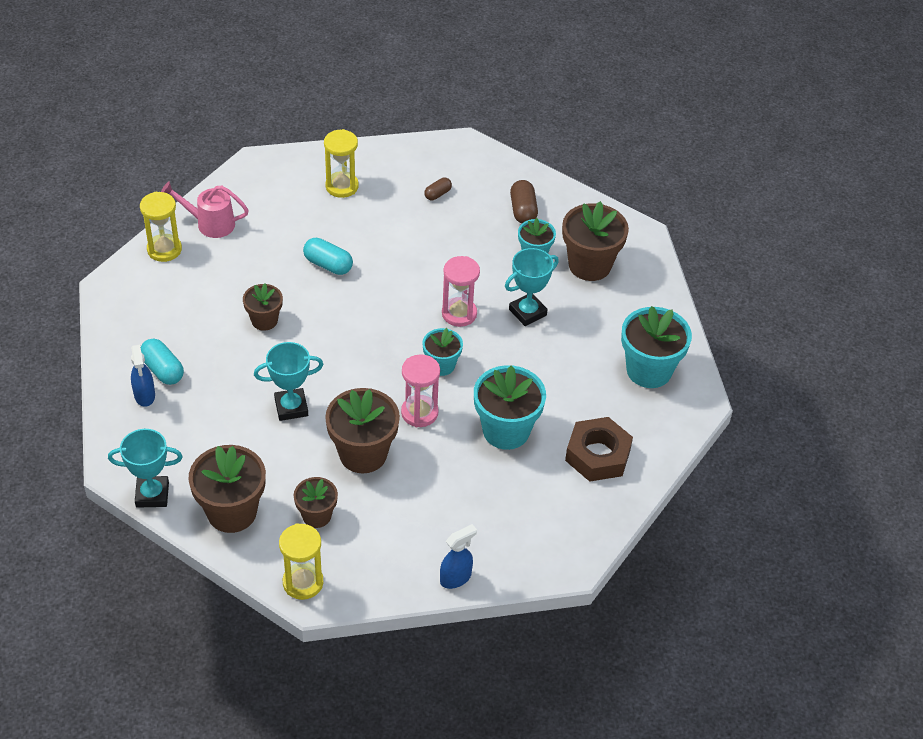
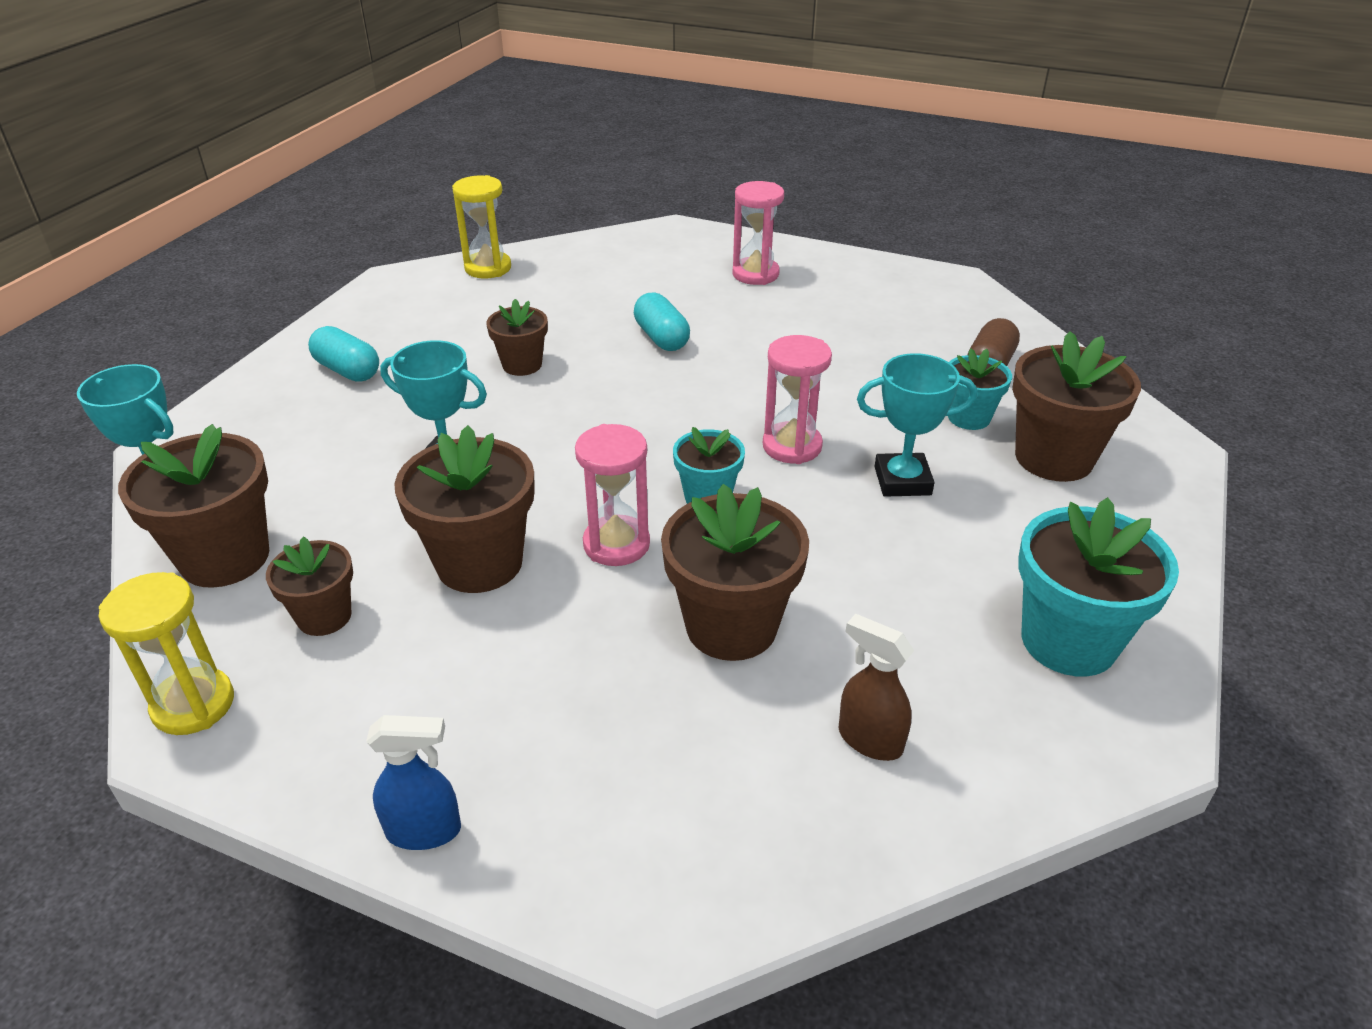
camera: 35 degrees right, 10 degrees down
blue spray bottle [131,344,155,407] -> none
turquoise capsule [140,339,184,385] -> turquoise capsule turned 45 degrees counterclockwise [308,326,379,382]
pink watering can [161,181,249,238] -> none
yellow hourglass [324,129,359,198] -> pink hourglass [733,181,784,285]
brown capsule [424,178,452,200] -> none
turquoise flower pot [474,365,546,450] -> brown flower pot [661,484,809,661]
brown nut [565,417,633,482] -> brown spray bottle [839,614,914,761]

